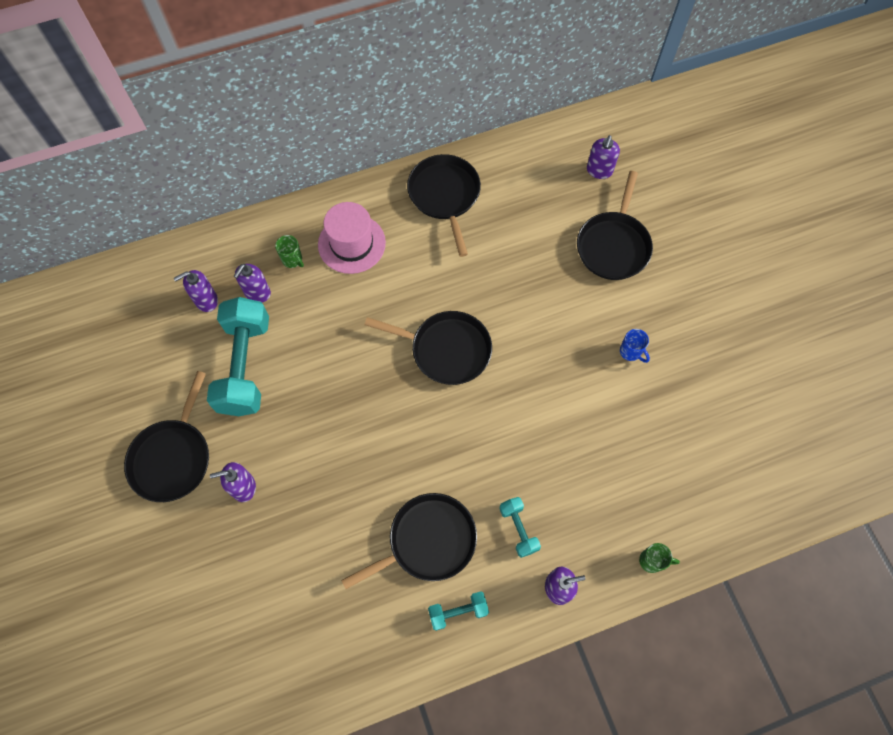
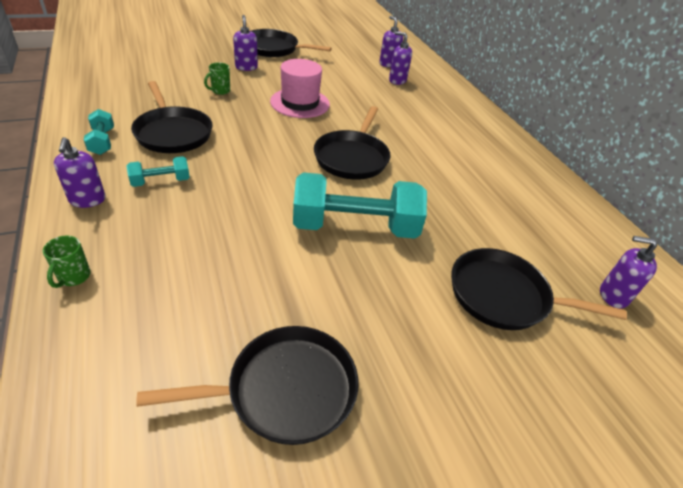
camera: 85 degrees right, 25 degrees down
turquoise dumbbell [207,297,269,416] -> turquoise dumbbell moved to [293,172,427,239]
green mug [275,235,304,268] -> green mug moved to [204,62,230,95]
pink hat [318,202,386,274] -> pink hat moved to [270,59,330,118]
black pan [407,154,481,257] -> black pan moved to [136,326,358,445]
blue mug [620,329,650,363] -> none

